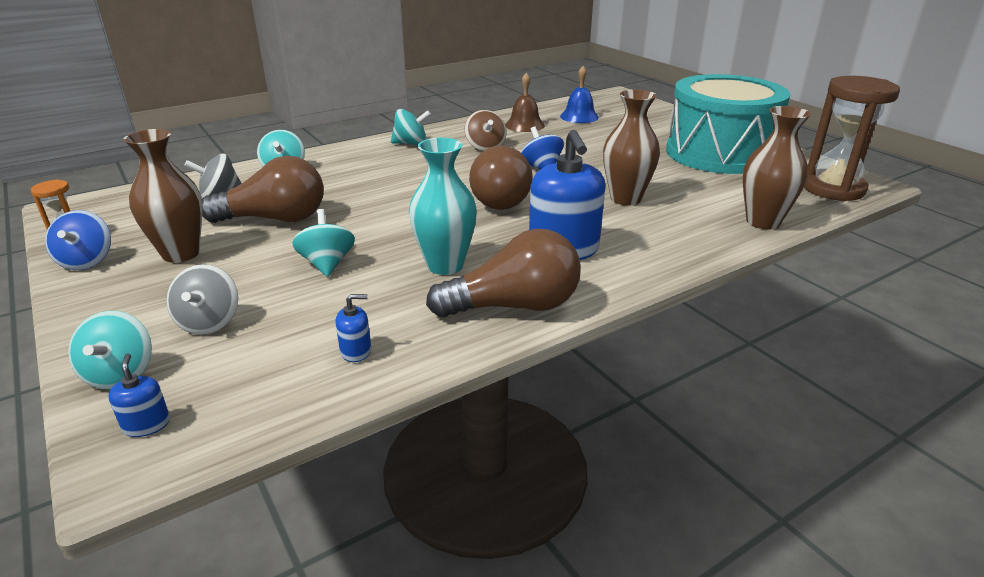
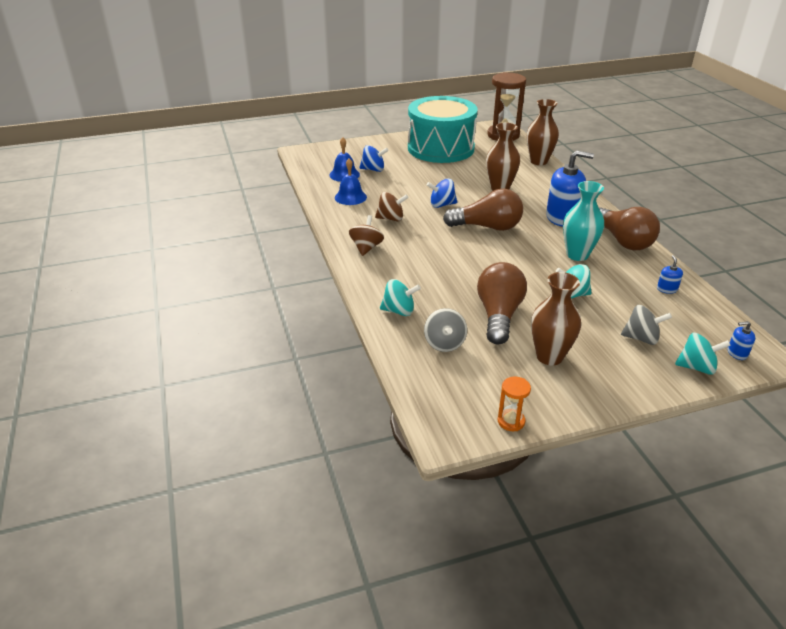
camera: 75 degrees left, 5 degrees up
blue spinning top [45,210,111,270] -> blue spinning top moved to [359,145,389,172]
turquoise spinning top [391,109,431,145] -> brown spinning top [349,215,384,256]
brown light bulb [426,229,581,318] -> brown light bulb turned 150 degrees clockwise [599,207,660,250]
brown bell [505,73,545,132] -> blue bell [335,158,367,205]

